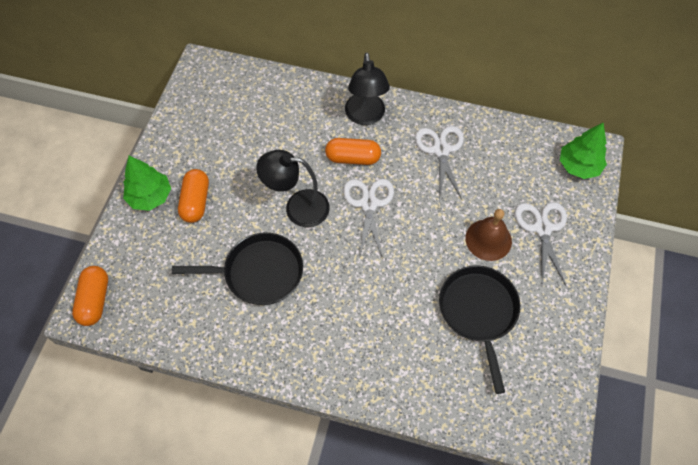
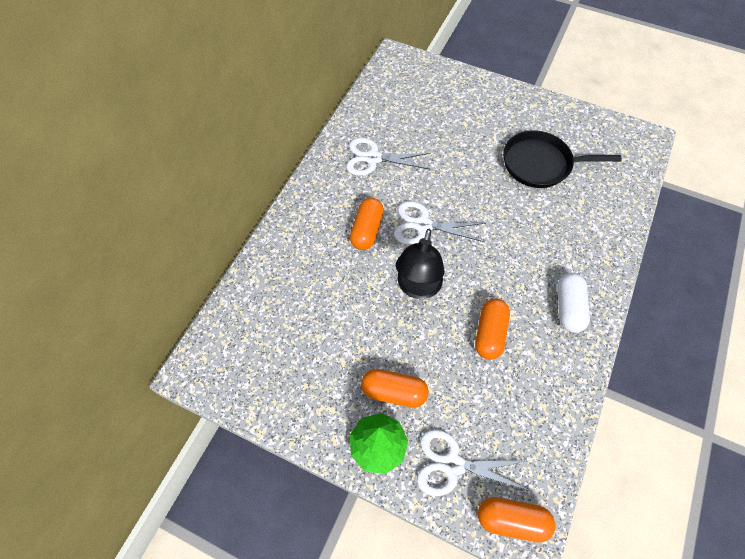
camera: 80 degrees left, 0 degrees up
black pan [172,233,303,305] -> orange capsule [475,298,510,360]
black lamp [345,52,390,125] -> none
brown bell [465,209,512,261] -> none
white scissors [515,202,567,285] -> white scissors moved to [417,429,530,496]
green tree [560,123,607,179] -> none
none -> white capsule [557,273,590,333]

